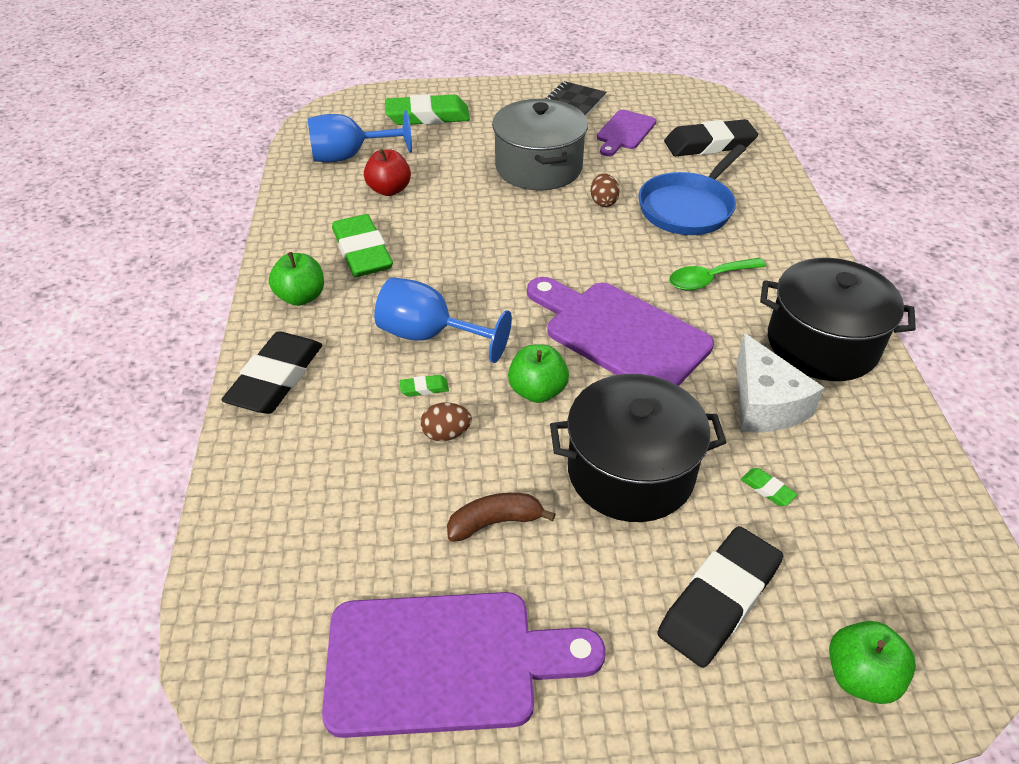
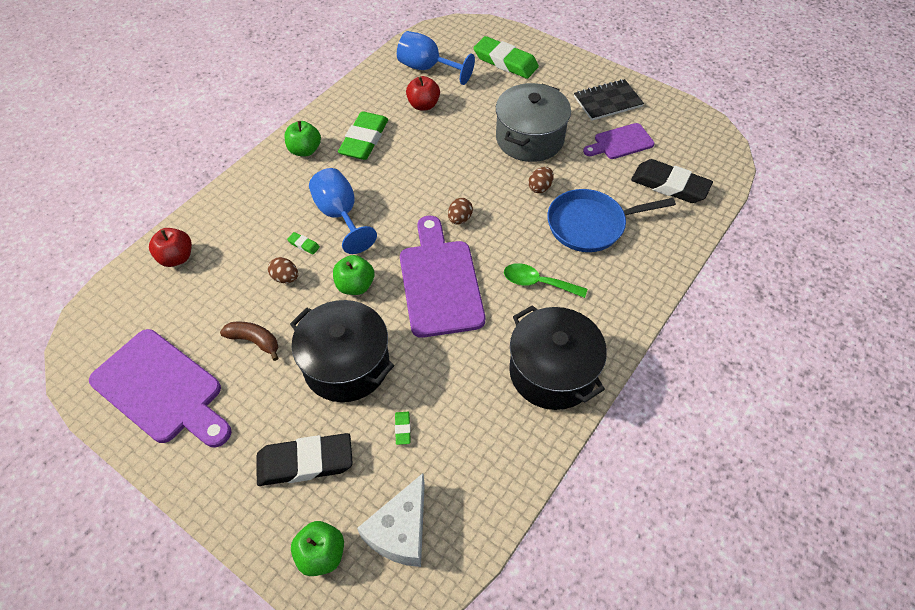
camera: 40 degrees right, 10 degrees up
black eraser [222,331,322,414] -> none
white cheese [736,333,824,433] -> white cheese moved to [357,473,425,567]
none -> red apple [149,228,192,267]
none -> brown egg [448,198,473,225]

